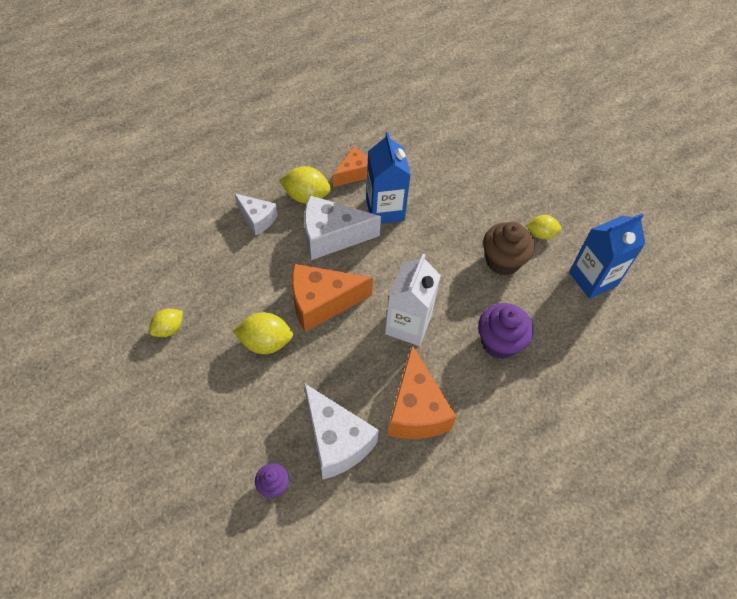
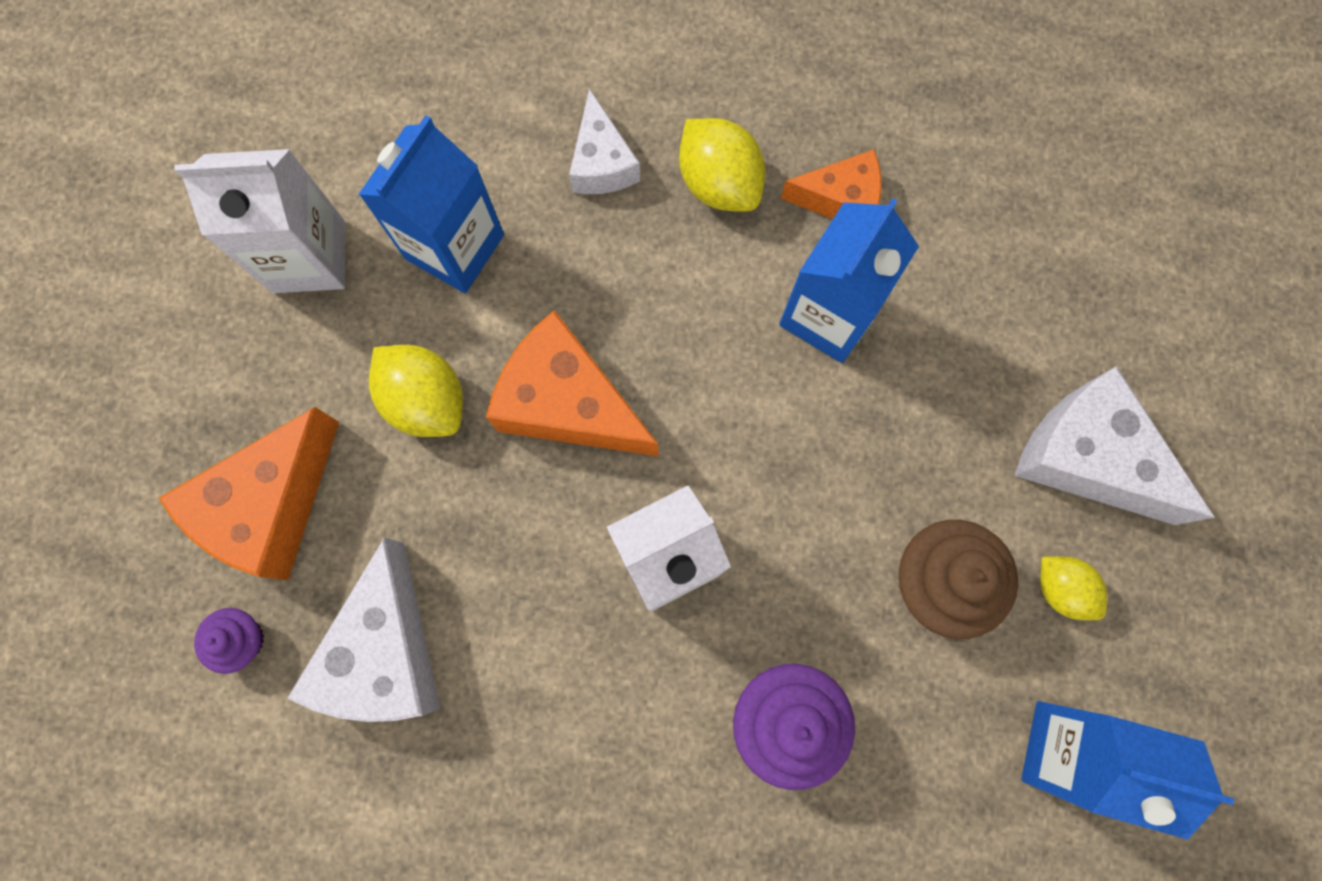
camera: 45 degrees right, 20 degrees up
yellow lemon [149,309,183,337] -> white carton [174,149,345,293]
white cheese [305,195,381,260] -> white cheese moved to [1014,366,1215,525]
orange cheese [388,345,457,439] -> orange cheese moved to [159,407,339,580]
none -> blue carton [358,115,504,293]

